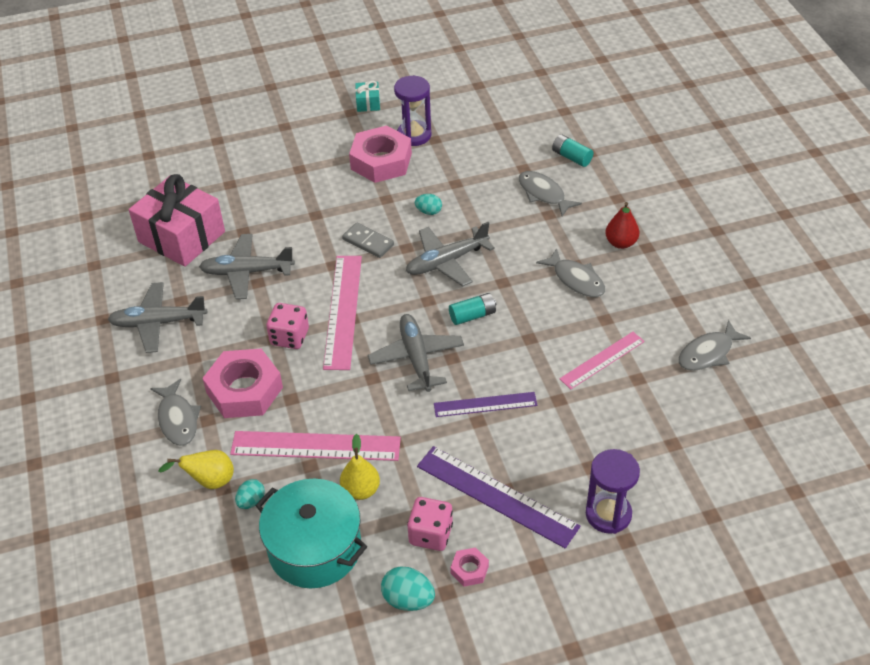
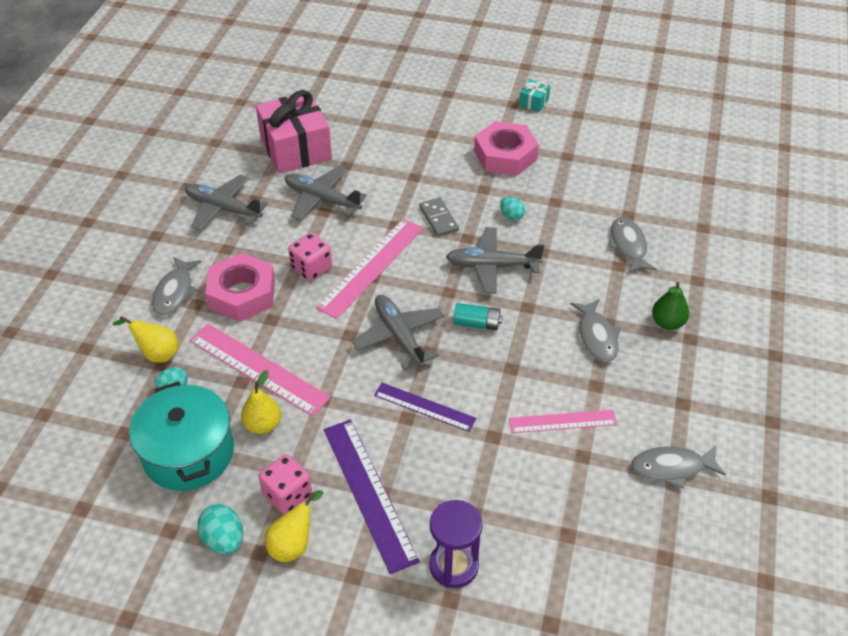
camera: 30 degrees right, 0 degrees up
grey plane [368,314,464,392] -> grey plane turned 45 degrees counterclockwise [352,295,444,370]
purple hourglass [394,76,431,146] -> none
pink nut [450,547,489,587] -> yellow pear [265,490,323,562]
turquoise battery [552,134,593,167] -> none
red pear [605,202,639,249] -> green pear [652,282,689,330]

